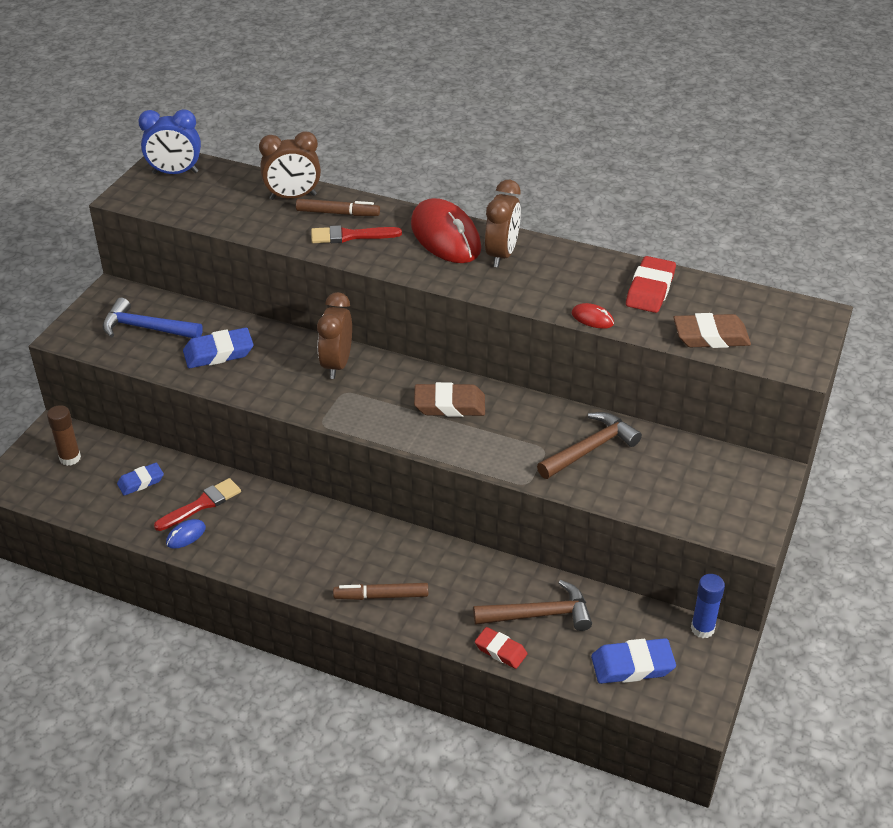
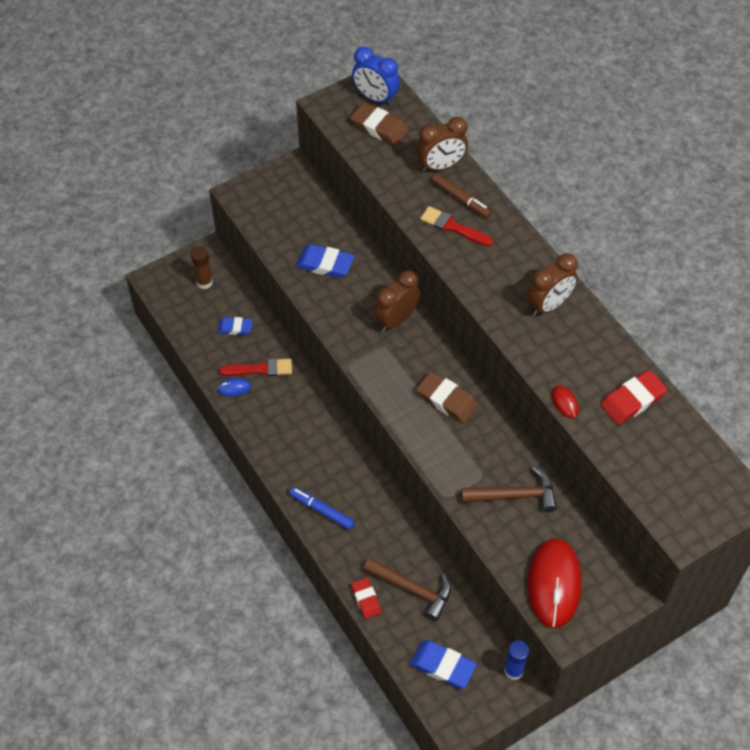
camera: 35 degrees right, 15 degrees up
blue hammer [103,298,203,338] -> none
brown clock [259,131,321,200] -> brown clock turned 45 degrees counterclockwise [417,117,468,172]
brown marker [333,583,428,600] -> blue marker [289,487,355,530]
red mouse [411,198,481,263] -> red mouse moved to [528,538,582,628]
brown eraser [673,313,751,348] -> brown eraser moved to [350,102,409,146]

